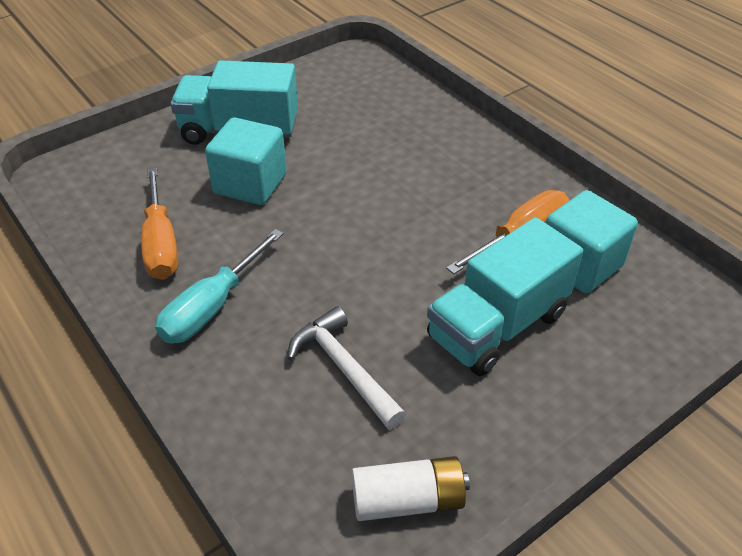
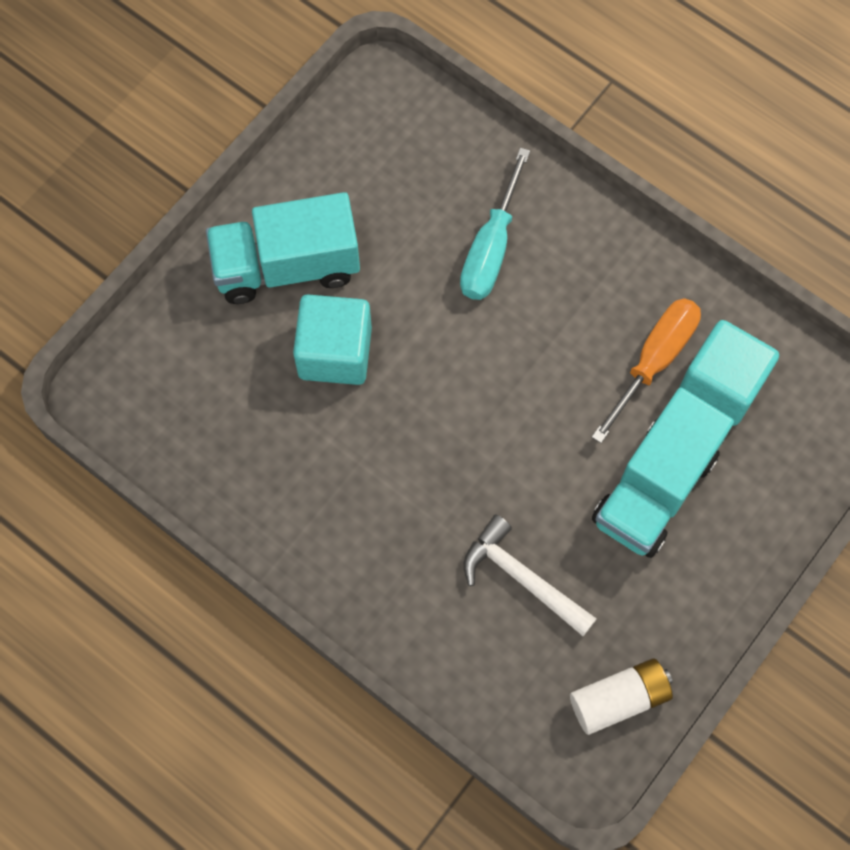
camera: 15 degrees left, 25 degrees up
orange screwdriver [141,168,178,280] -> none
turquoise screwdriver [155,229,284,344] -> turquoise screwdriver moved to [460,148,530,300]

